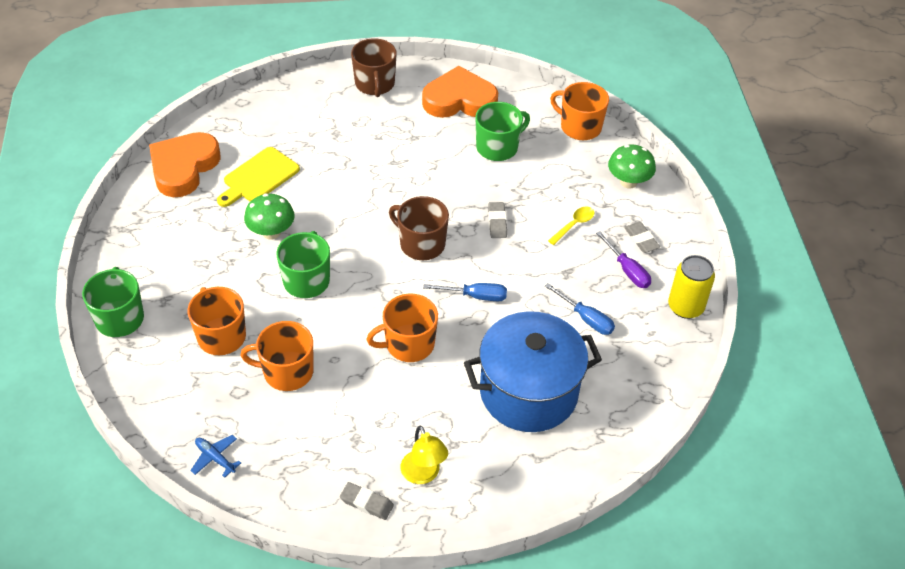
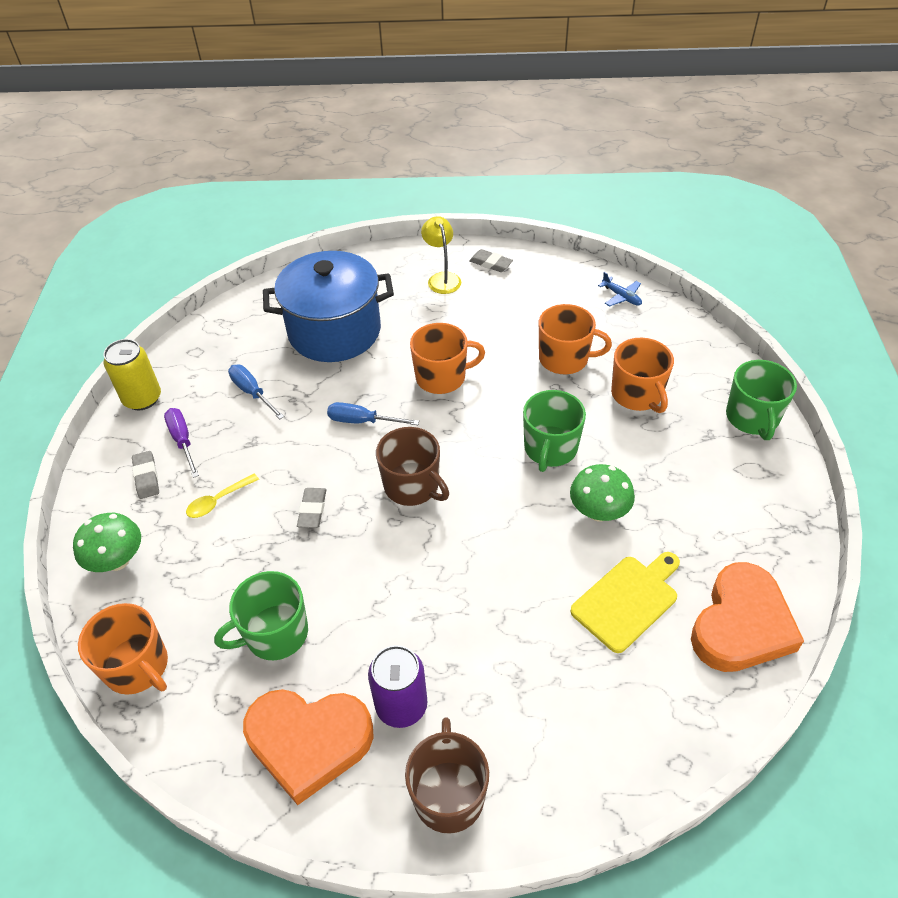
camera: 170 degrees left, 0 degrees up
none -> purple can [368,645,427,728]

